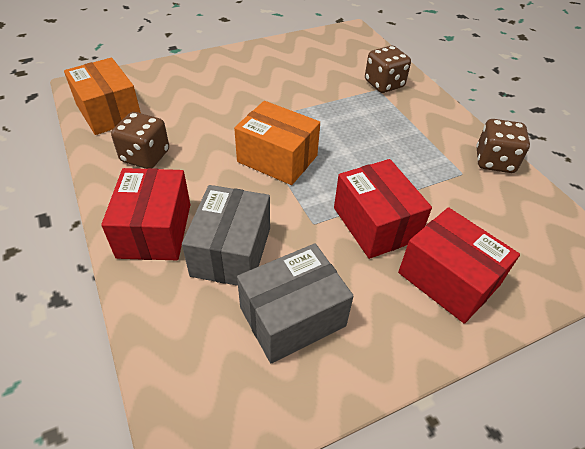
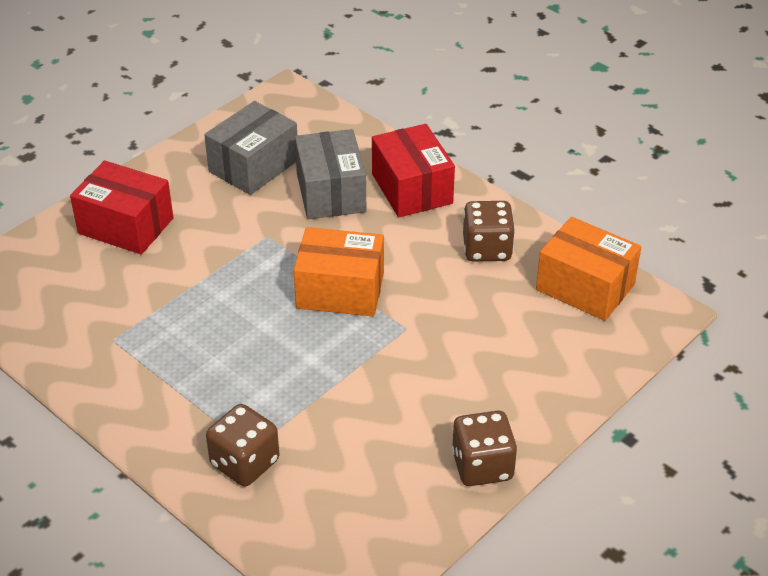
camera: 160 degrees right, 5 degrees down
red box [334,159,432,259] -> none
brown dice [476,119,530,173] -> brown dice moved to [452,411,517,486]

